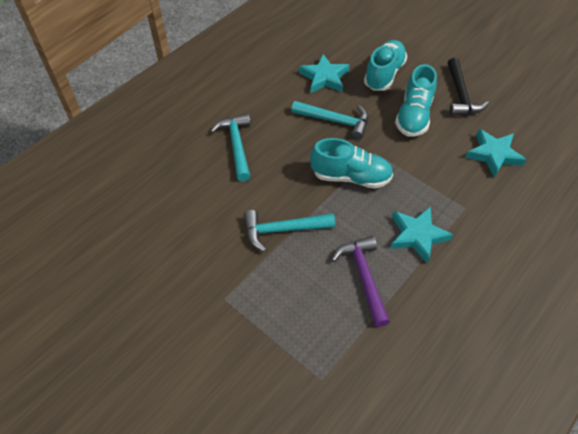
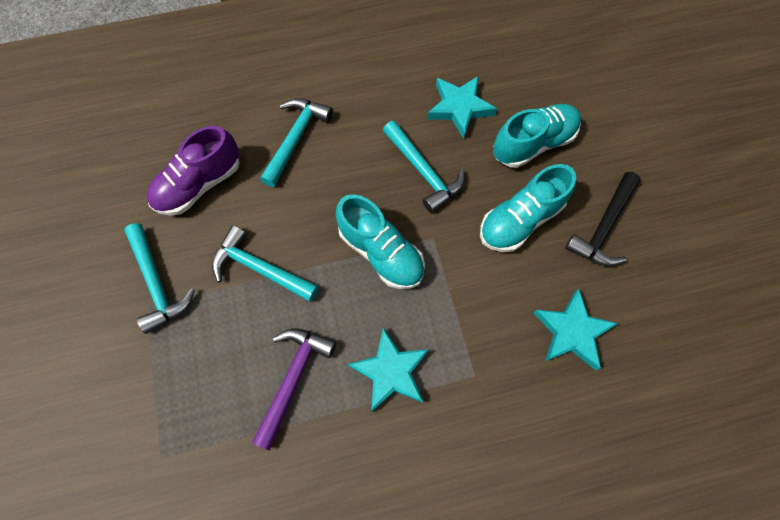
camera: 35 degrees right, 15 degrees up
none -> turquoise hammer [124,223,195,334]
none -> purple shoe [147,126,240,216]

